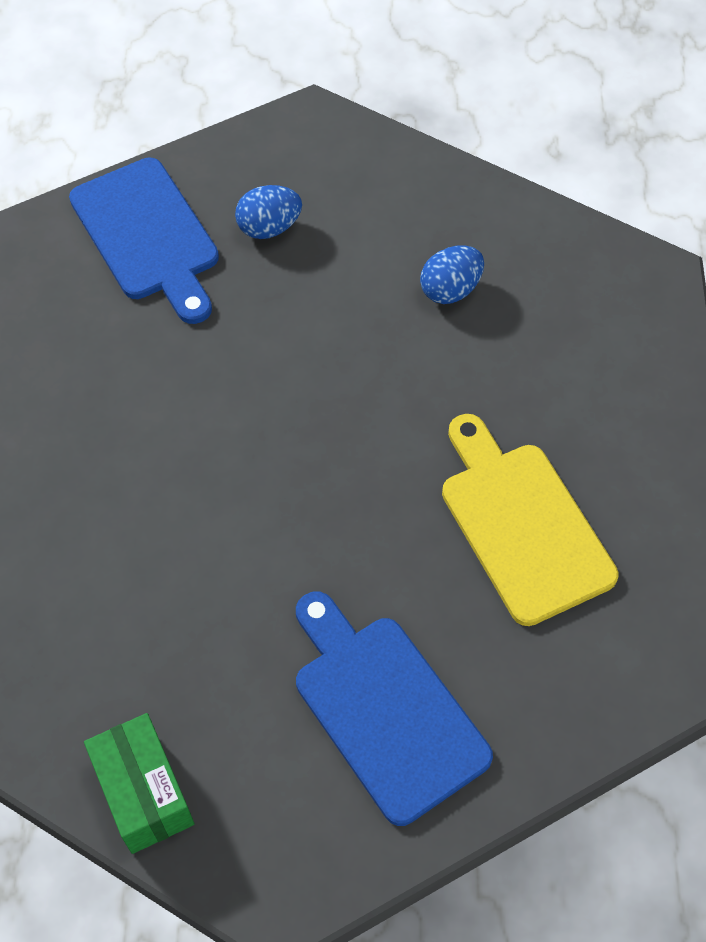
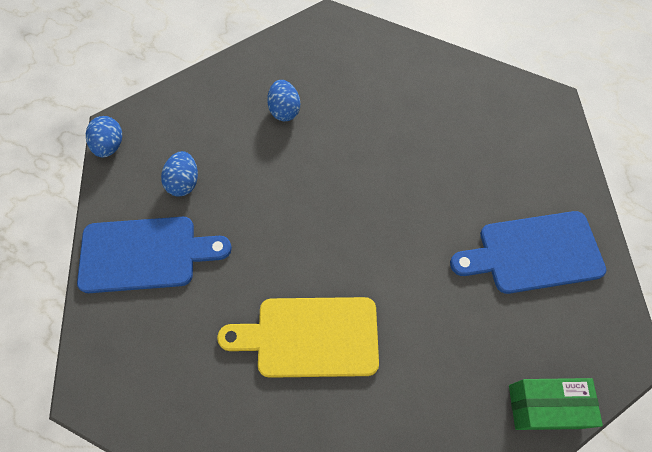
camera: 65 degrees left, 5 degrees up
yellow cutting board [442,414,619,626] -> yellow cutting board moved to [217,297,379,378]
none -> blue egg [86,116,122,158]

